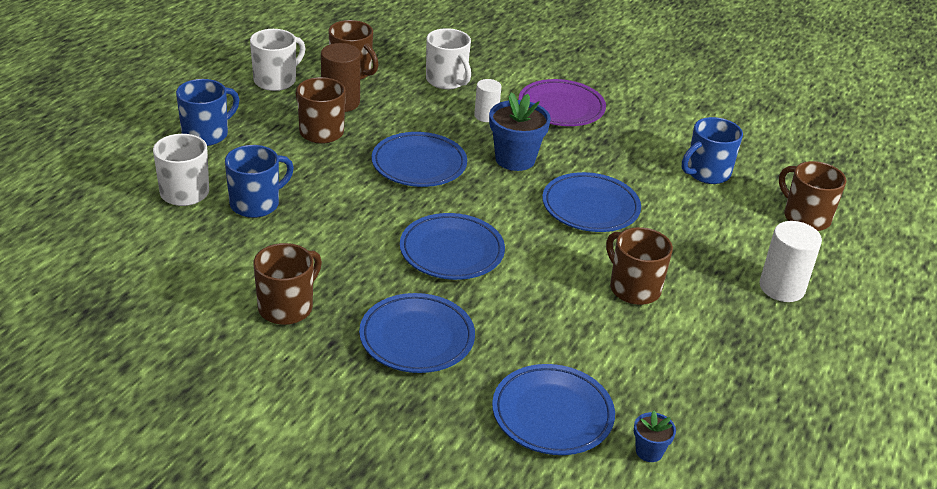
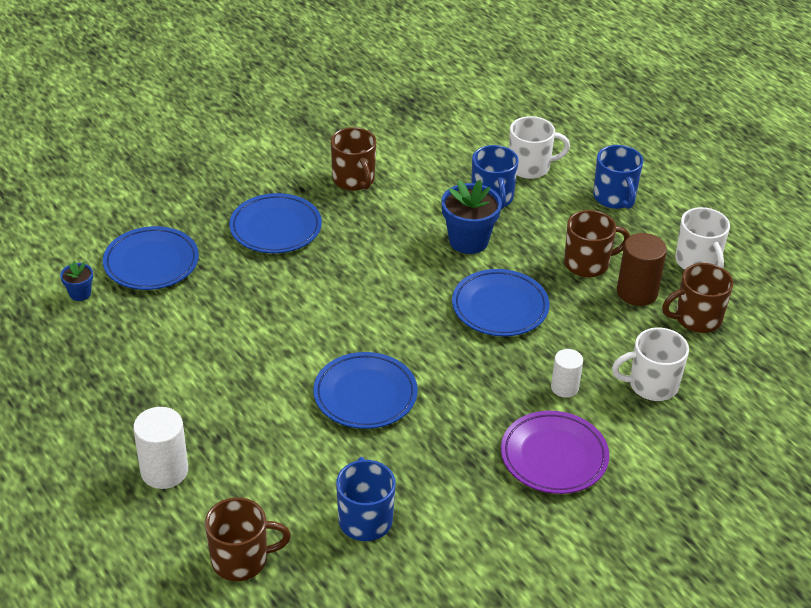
camera: 120 degrees right, 5 degrees up
blue plate [400,213,505,280] -> none
blue flower pot [489,92,551,171] -> blue flower pot moved to [441,180,502,254]
brown mug [606,227,673,305] -> none

